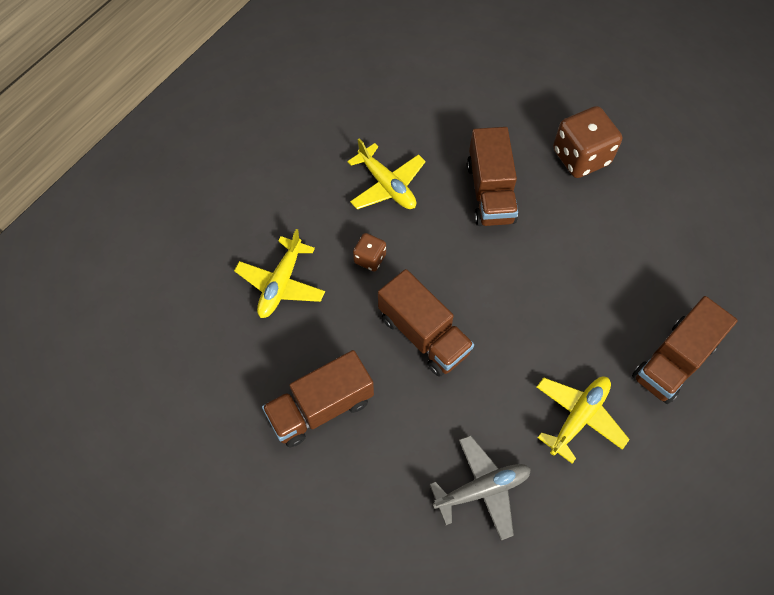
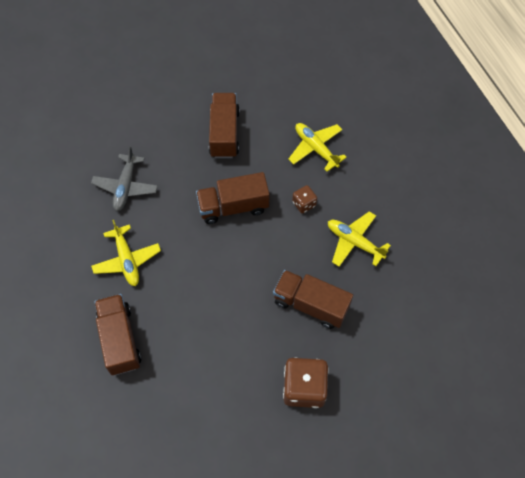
camera: 120 degrees right, 0 degrees up
yellow plane [348,138,426,209] -> yellow plane turned 45 degrees clockwise [328,211,391,267]

